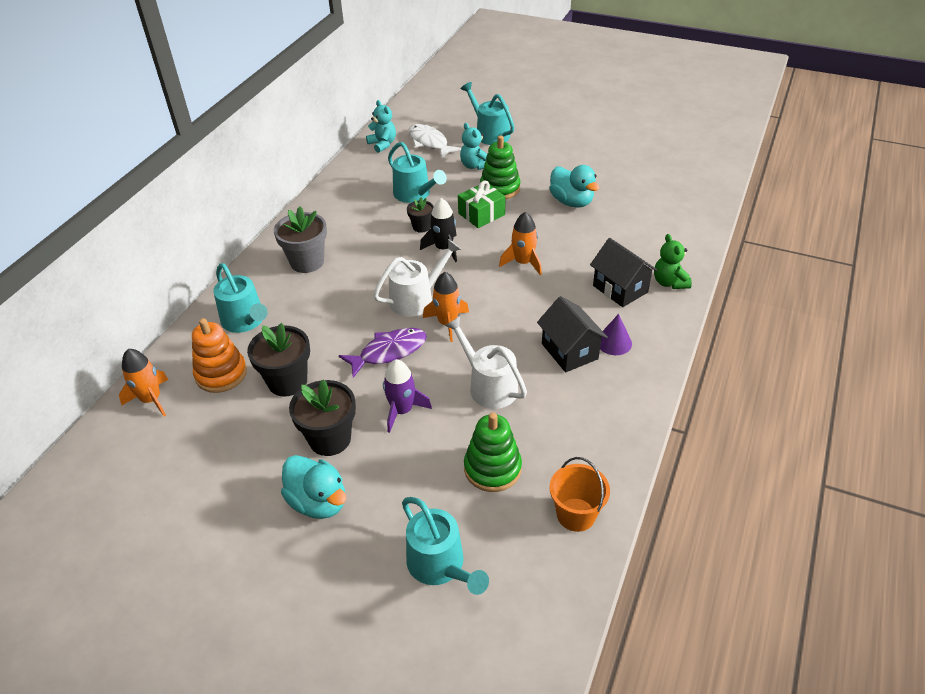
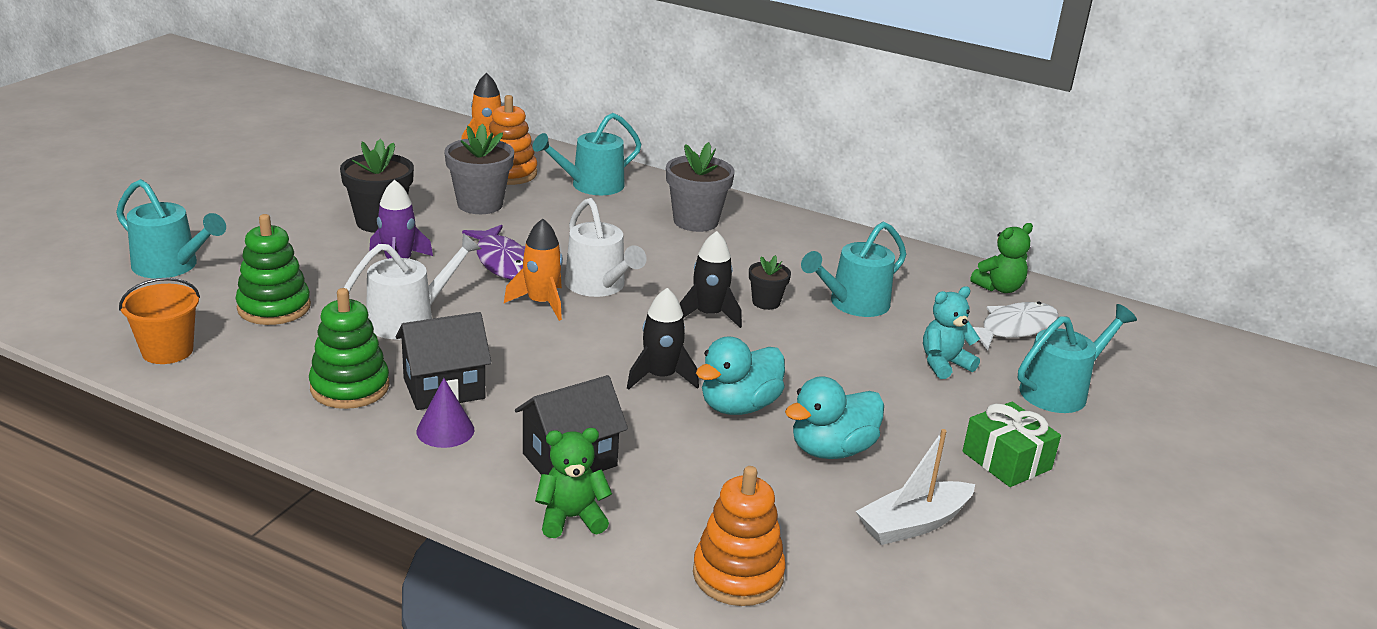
camera: 90 degrees right, 15 degrees down
black flower pot [247,323,310,397] -> grey flower pot [444,124,514,214]
turquoise duck [281,455,346,519] -> turquoise duck moved to [696,336,785,415]
turquoise teddy bear [366,100,396,153] -> green teddy bear [970,223,1033,293]
turquoise watering can [402,497,489,595] -> turquoise watering can turned 120 degrees counterclockwise [116,179,226,278]
green gift [458,181,505,228] -> green gift moved to [963,402,1061,487]
green stacking toy [480,135,520,199] -> green stacking toy moved to [309,288,390,409]
orange rocket [499,212,542,275] -> black rocket [627,288,699,390]
none -> orange stacking toy [693,466,786,606]
none -> white boat [856,429,975,545]

